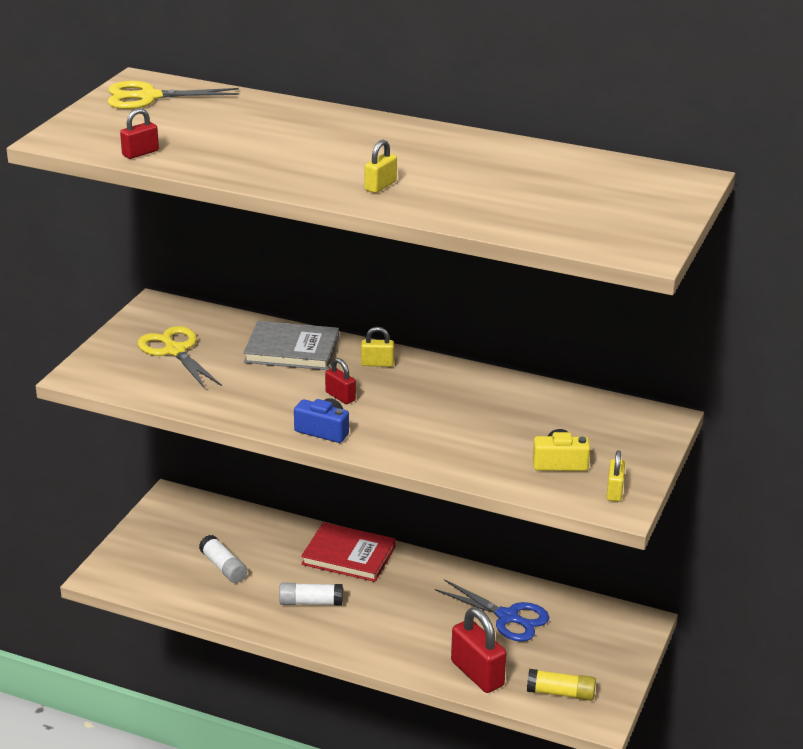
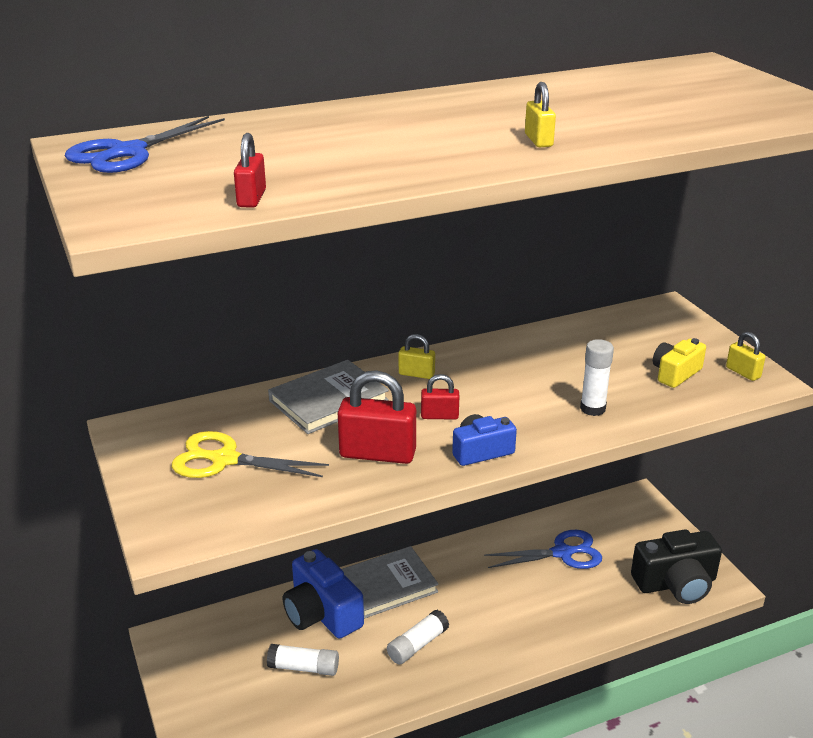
camera: 45 degrees left, 0 degrees up
yellow scissors [108,81,239,109] -> blue scissors [65,116,225,173]
red book [301,522,396,582] -> grey book [342,546,439,619]
yellow padlock [361,327,394,367] -> yellow padlock turned 60 degrees clockwise [399,334,435,379]
red padlock [451,608,506,693] -> red padlock moved to [338,370,416,464]
yellow glue stick [527,669,596,701] -> black camera [631,530,722,604]
none -> blue camera [283,549,364,639]
none -> white glue stick [580,339,614,416]

